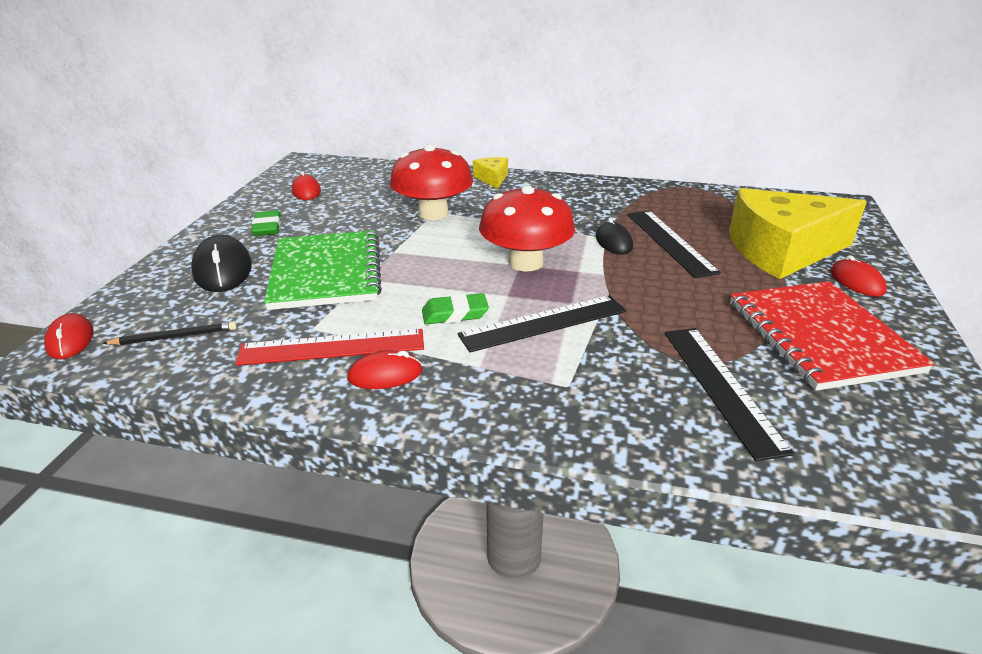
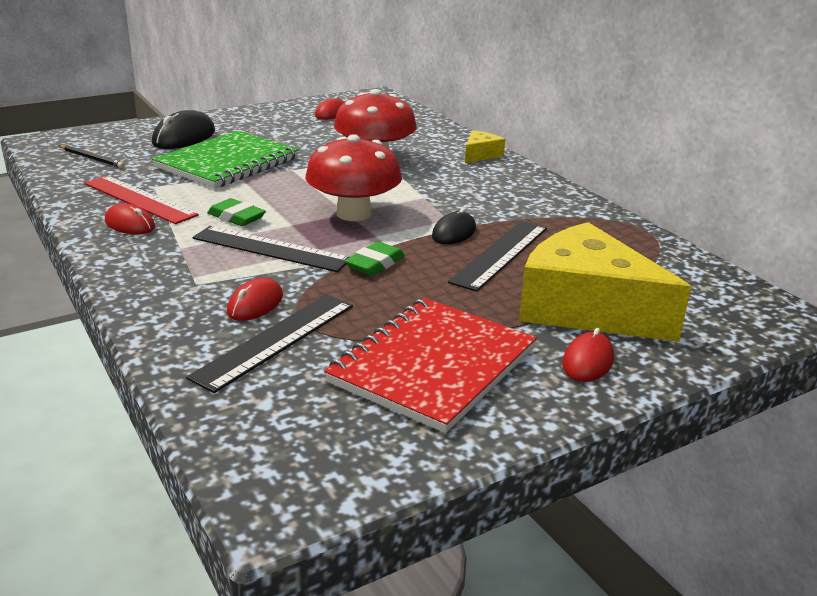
camera: 45 degrees right, 5 degrees down
red mouse [44,313,94,359] -> red mouse moved to [227,278,283,321]
green eraser [251,210,281,236] -> green eraser moved to [345,242,405,276]

